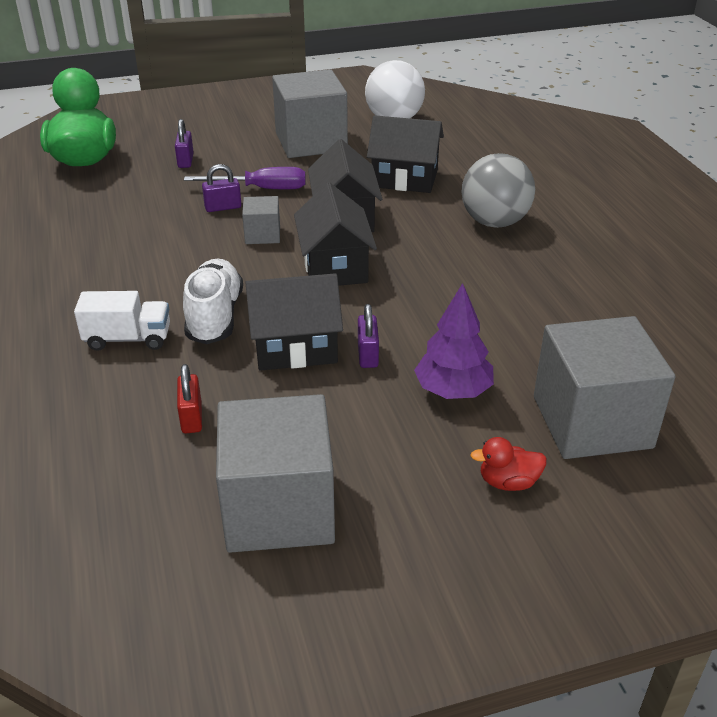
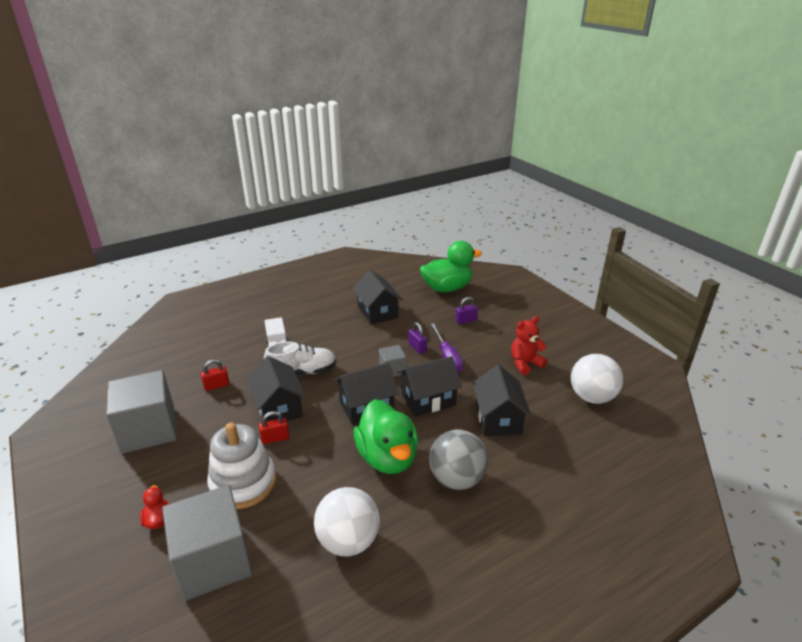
camera: 75 degrees right, 5 degrees down
grey cube [272,69,348,158] -> red teddy bear [511,316,547,375]
purple padlock [358,304,379,368] -> red padlock [259,411,290,444]
purple tree [414,283,494,399] -> white stacking toy [207,422,276,509]
none -> white ball [314,487,380,556]
none -> black house [353,270,403,324]
none -> green duck [354,399,418,474]

